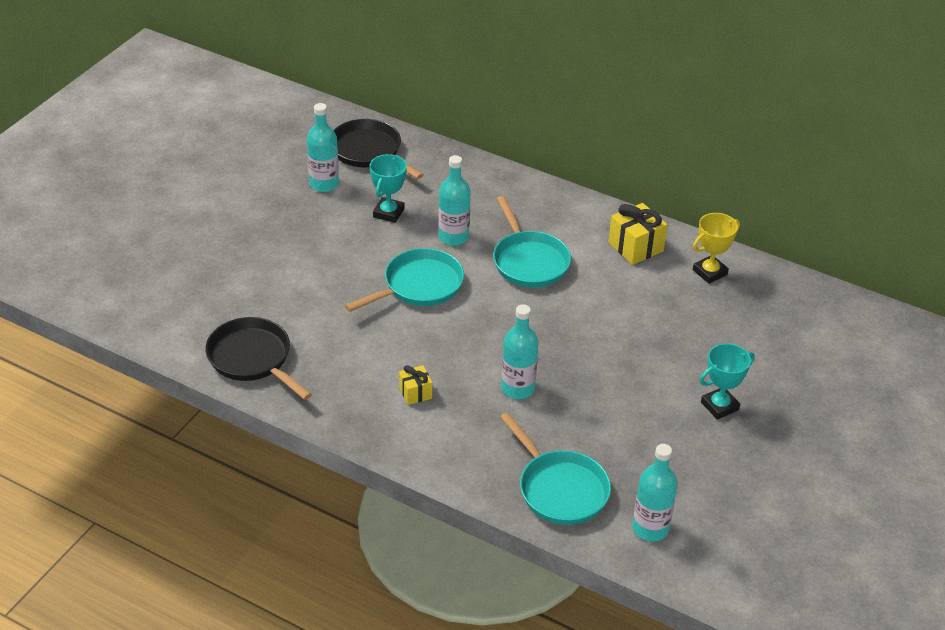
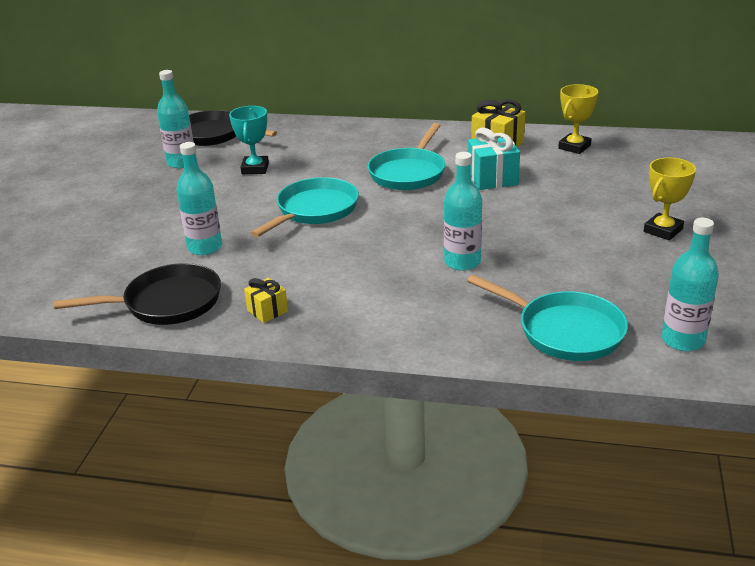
camera: 15 degrees left, 10 degrees down
black pan [206,317,312,400] -> black pan turned 135 degrees clockwise [54,263,221,325]
yellow gift [399,365,432,405] -> yellow gift moved to [244,278,288,323]
turquoise bottle [438,155,471,246] -> turquoise bottle moved to [177,142,222,255]
turquoise pan [493,196,571,288] -> turquoise pan turned 60 degrees clockwise [368,123,445,190]
turquoise trophy [700,343,755,420] -> yellow trophy [644,158,696,240]
none -> turquoise gift [468,128,520,190]

